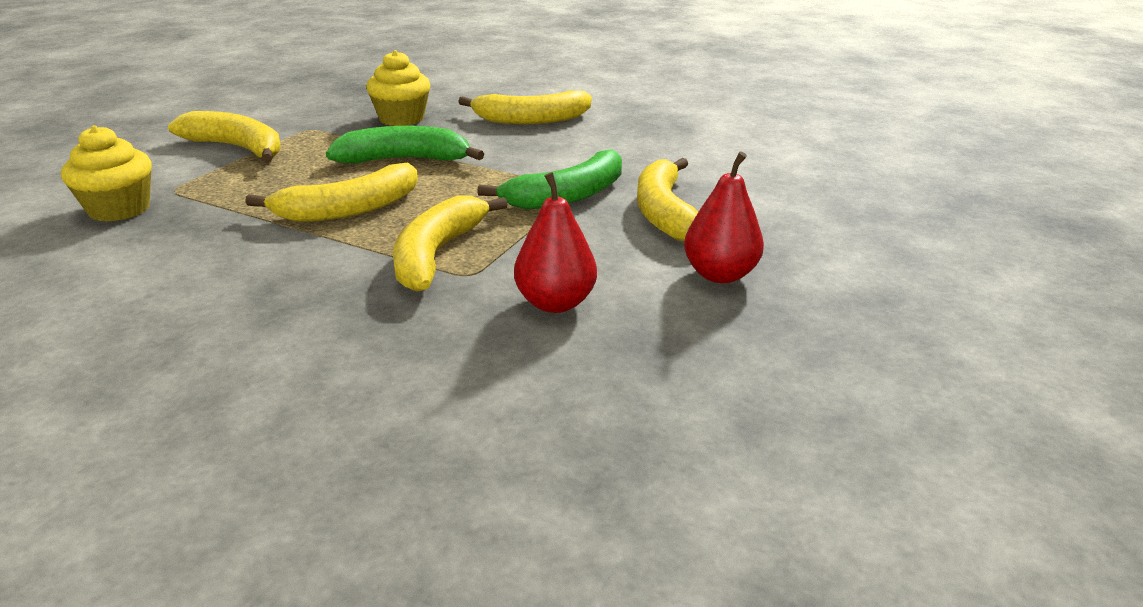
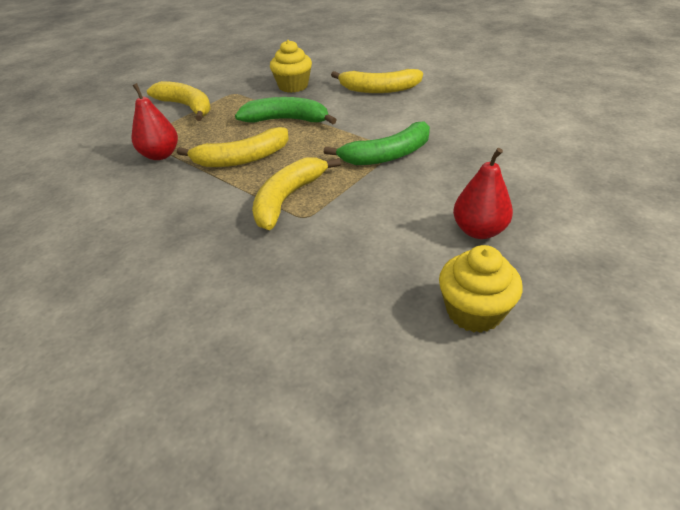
camera: 15 degrees right, 10 degrees up
yellow cupcake [61,125,152,222] -> yellow cupcake moved to [439,245,522,333]
red pear [514,172,597,313] -> red pear moved to [132,83,178,160]
yellow banana [637,158,698,242] -> none

